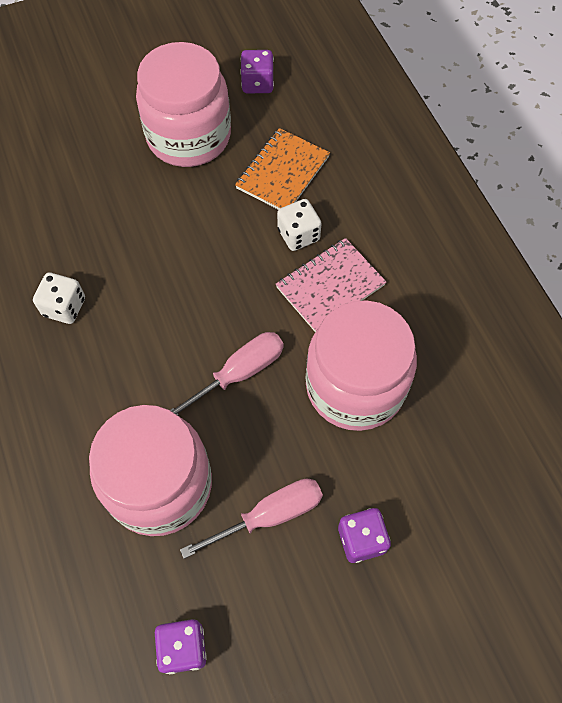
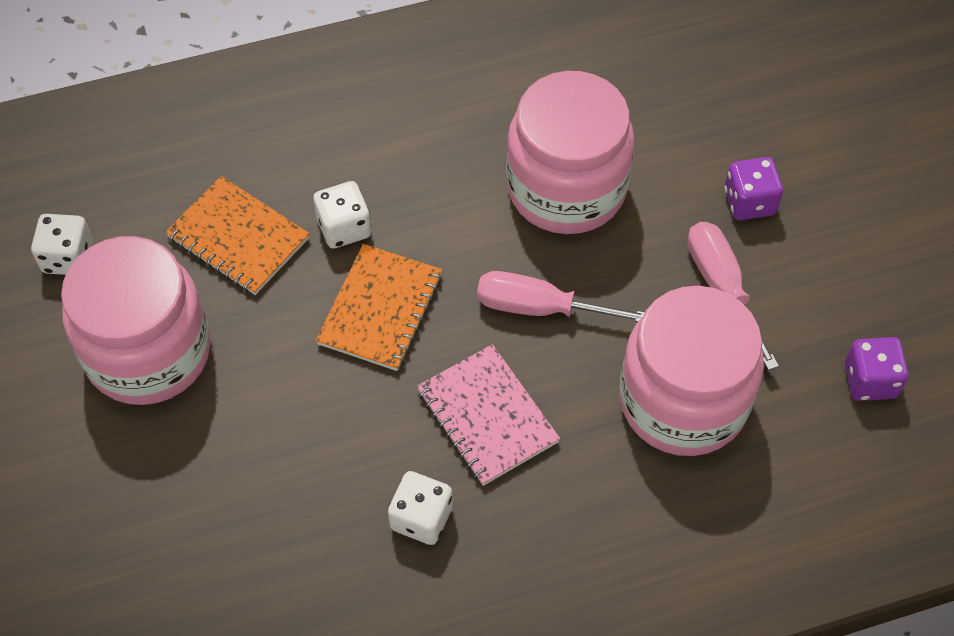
camera: 85 degrees left, 5 degrees down
pink screwdriver [170,332,284,415] -> pink screwdriver turned 45 degrees counterclockwise [477,271,645,322]
purple dice [240,50,274,93] -> white dice [31,214,93,275]
pink notebook [276,238,386,332] -> pink notebook moved to [417,344,560,486]
none -> orange notebook [316,244,442,371]

